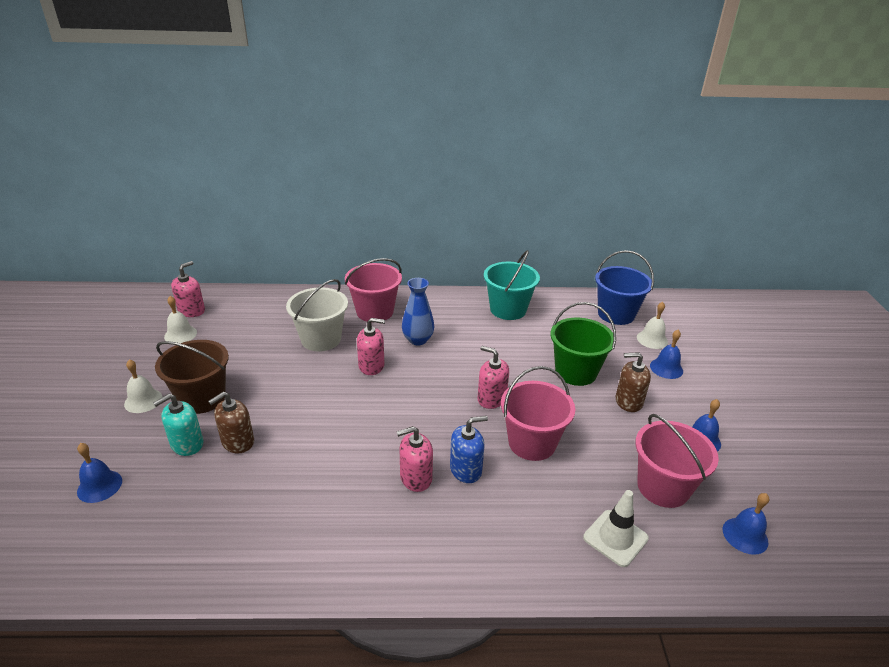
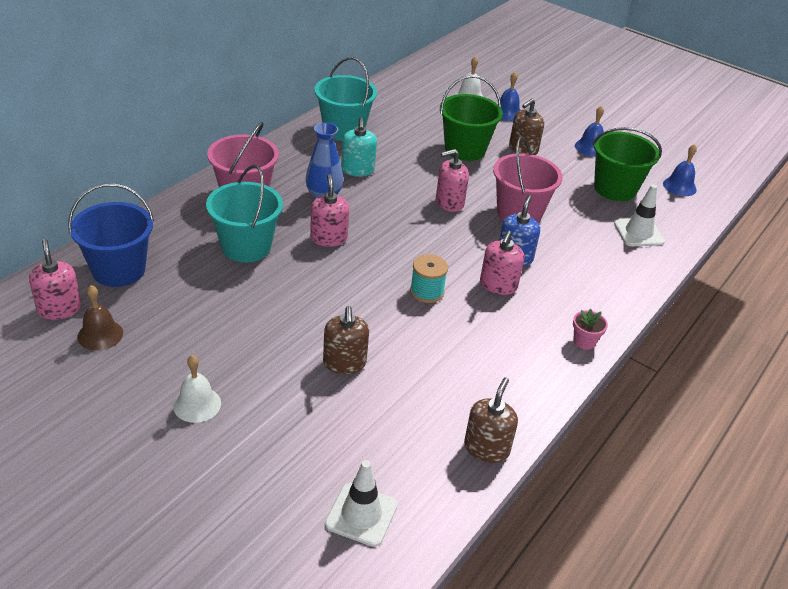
camera: 55 degrees left, 5 degrees up
blue bell [77,443,122,503] -> none
turquoise soap dispenser [153,394,203,456] -> turquoise soap dispenser moved to [341,118,377,177]
brown bucket [155,340,229,414] -> none
white bell [164,296,197,343] -> brown bell [77,285,123,351]
white bucket [286,279,348,352] -> turquoise bucket [206,165,283,262]
pink soap dispenser [357,318,385,375] -> pink soap dispenser turned 45 degrees counterclockwise [310,174,349,247]
blue bucket [595,250,654,325] -> blue bucket moved to [68,183,154,287]
pink bucket [635,414,719,508] -> green bucket [593,127,662,201]
none -> white traffic cone [325,460,398,547]
none -> turquoise spool [410,254,448,303]
none -> brown soap dispenser [464,377,518,463]
none -> pink flower pot [573,309,608,350]

